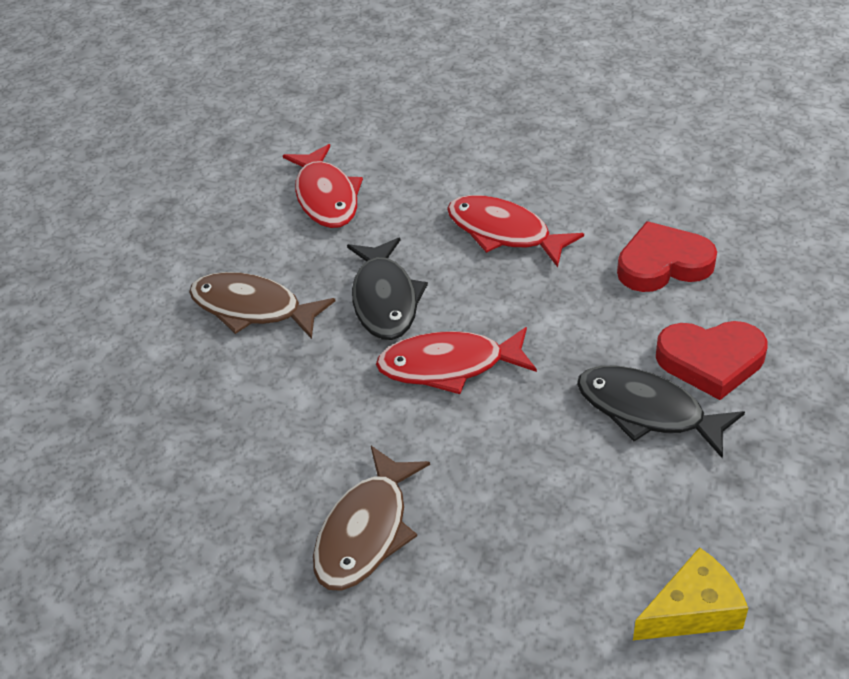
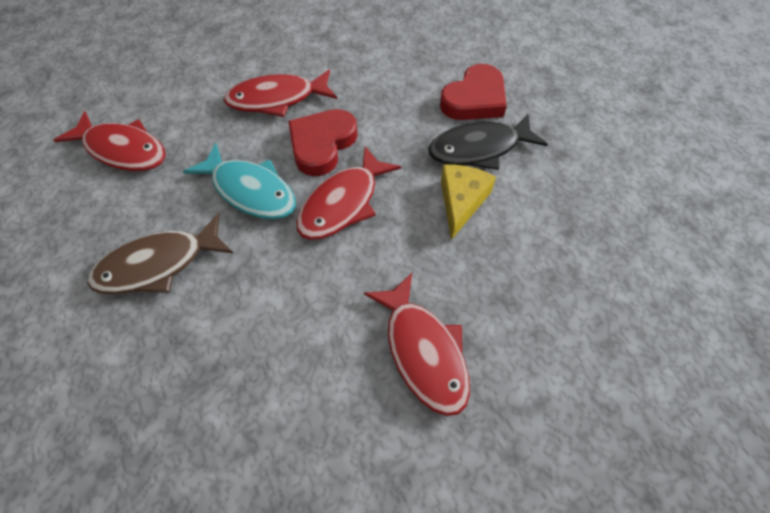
camera: 50 degrees left, 15 degrees up
brown fish [313,446,430,591] -> red fish [364,273,470,416]
black fish [347,237,428,340] -> turquoise fish [183,143,296,219]
red heart [617,221,717,292] -> red heart moved to [288,109,358,176]
yellow cheese [633,547,748,640] -> yellow cheese moved to [441,165,496,240]

